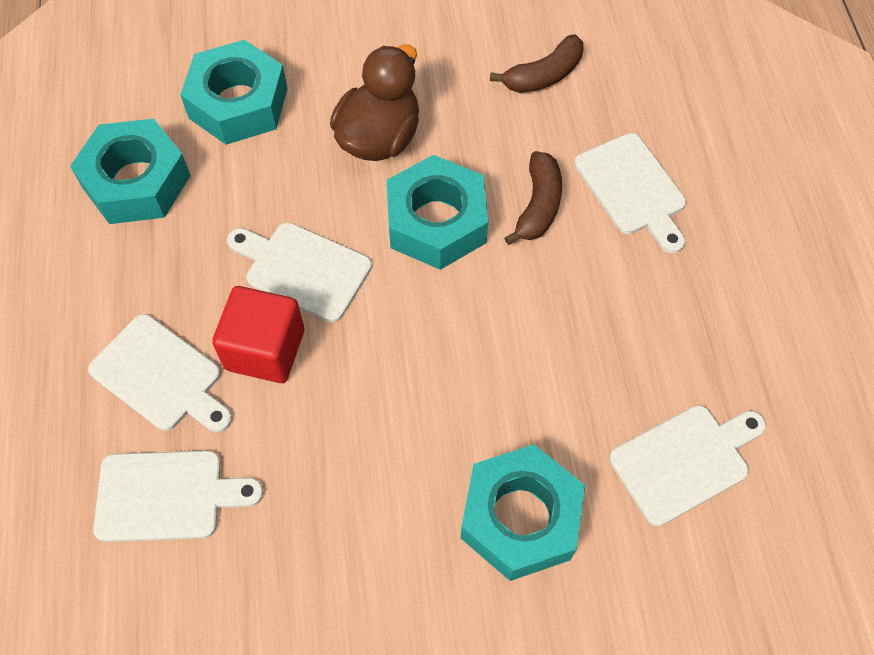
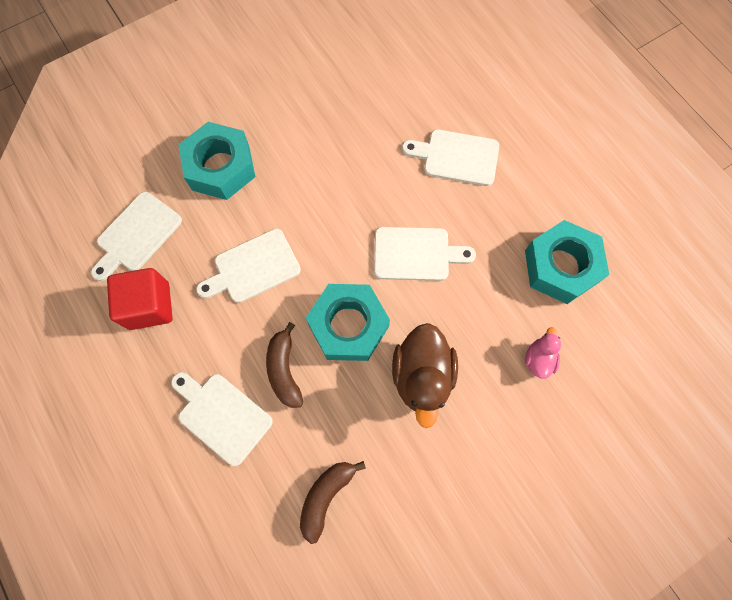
camera: 155 degrees right, 10 degrees up
white cutting board [93,450,264,542] -> white cutting board moved to [196,229,301,303]
turquoise nut [180,40,288,145] -> pink duck [525,327,561,379]
red cube [212,286,304,383] -> red cube moved to [107,268,173,330]

